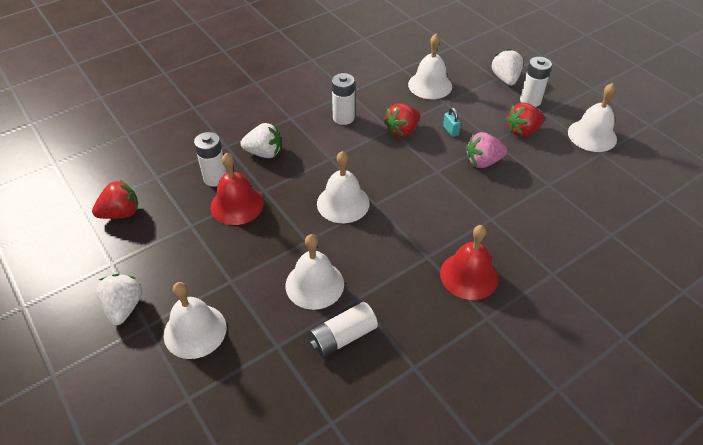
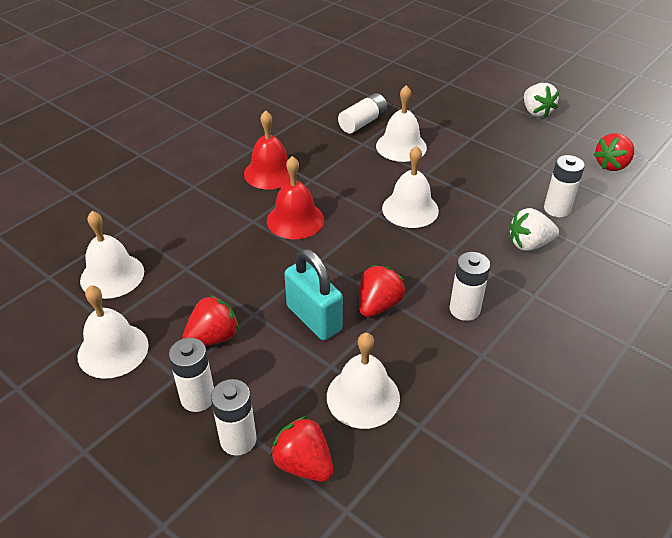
camera: 165 degrees right, 5 degrees down
white bell [164,282,227,359] -> white bell moved to [80,211,144,299]
red bell [211,153,264,225] -> red bell moved to [267,156,324,239]
turquoise padlock [443,107,461,137] -> turquoise padlock [284,249,343,340], size x2.28
pink strawberry [466,132,507,168] -> none
white strawberry [492,49,523,86] -> white battery [211,379,256,456]
none -> red strawberry [270,416,333,482]

